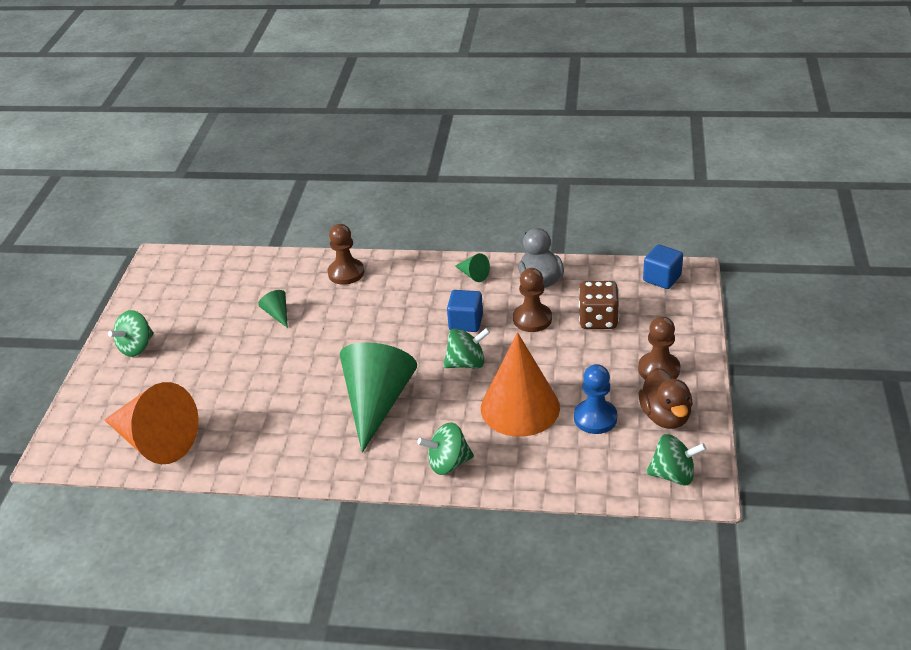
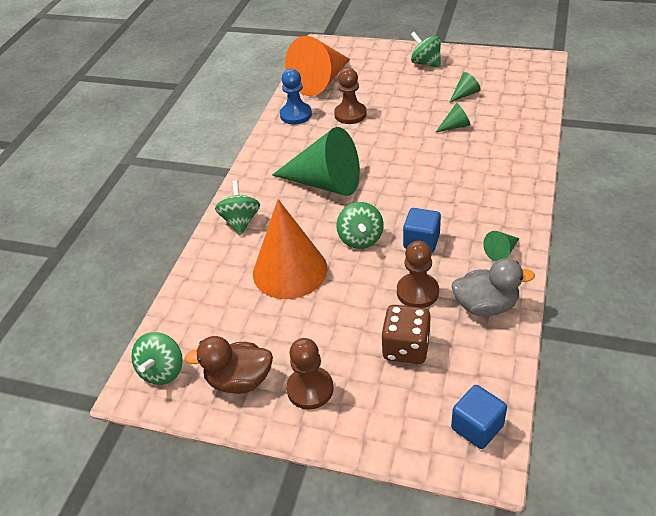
camera: 100 degrees right, 5 degrees up
brown pawn [327,224,364,285] -> brown pawn moved to [334,68,367,124]
blue pawn [574,364,617,434] -> blue pawn moved to [280,69,312,124]
none -> green cone [449,72,481,103]

